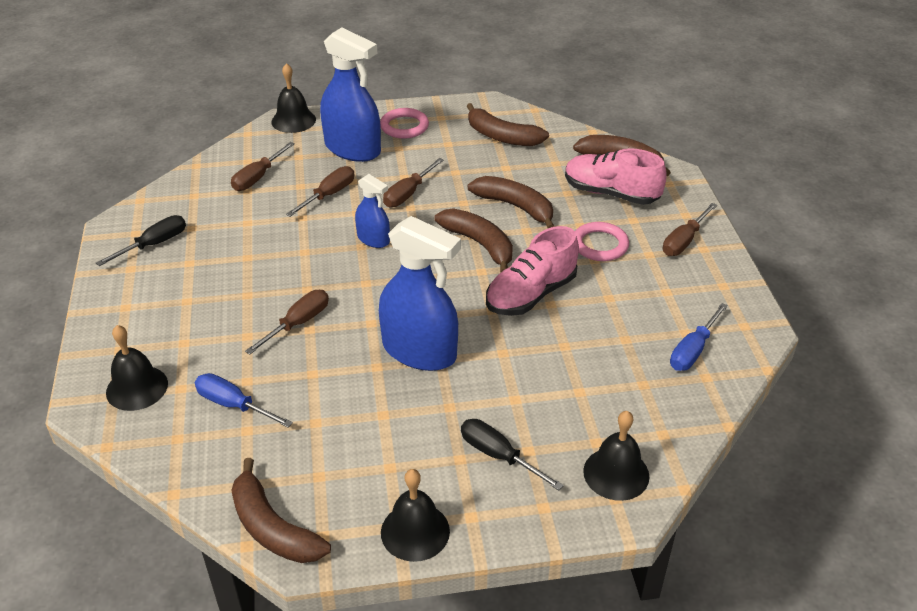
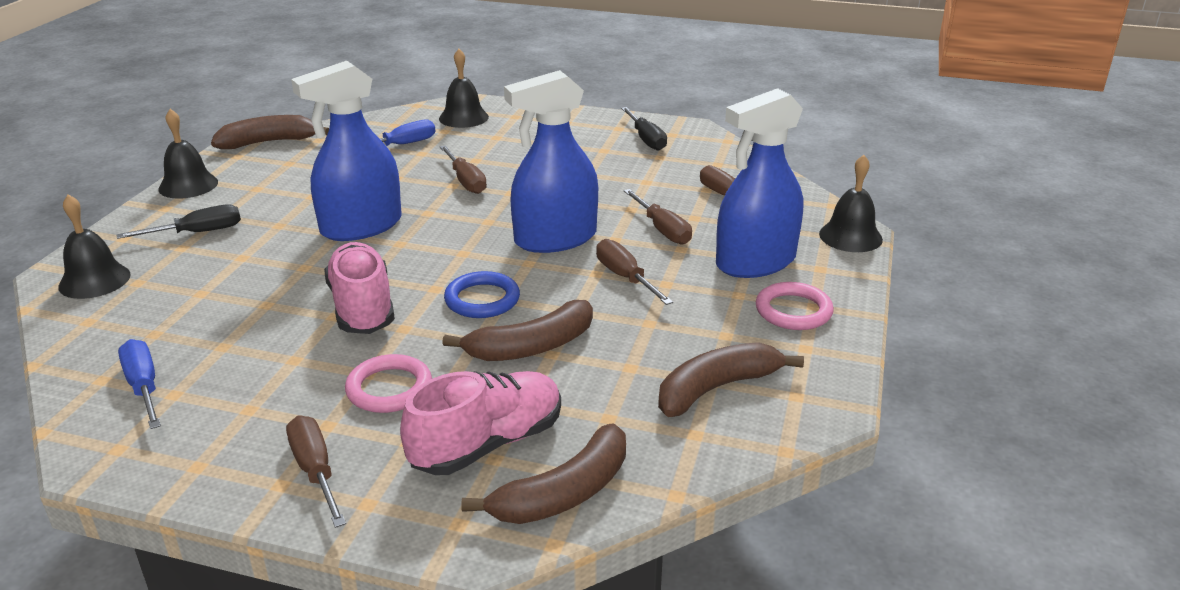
camera: 115 degrees right, 10 degrees down
blue spray bottle [355,174,390,248] -> blue spray bottle [504,70,598,253], size x1.88
brown banana [434,208,513,272] -> blue ring [444,271,520,318]

